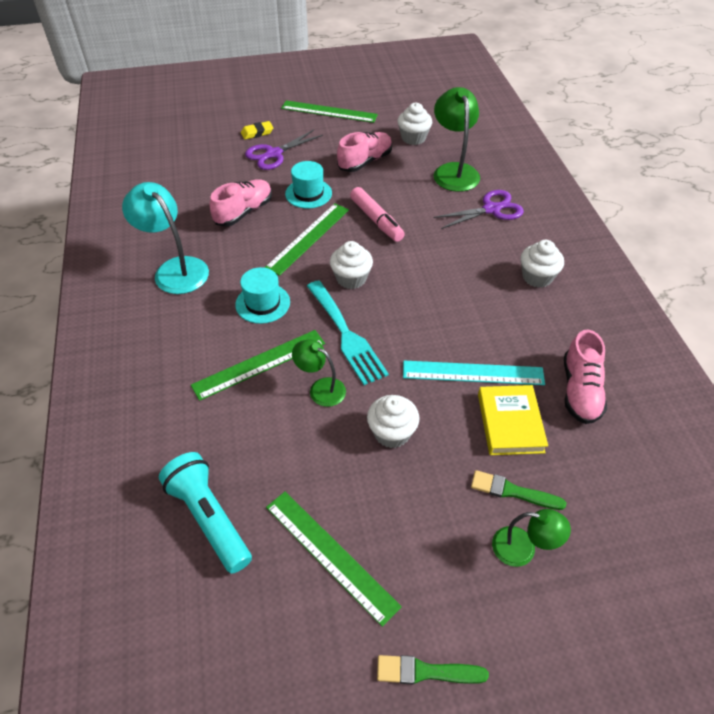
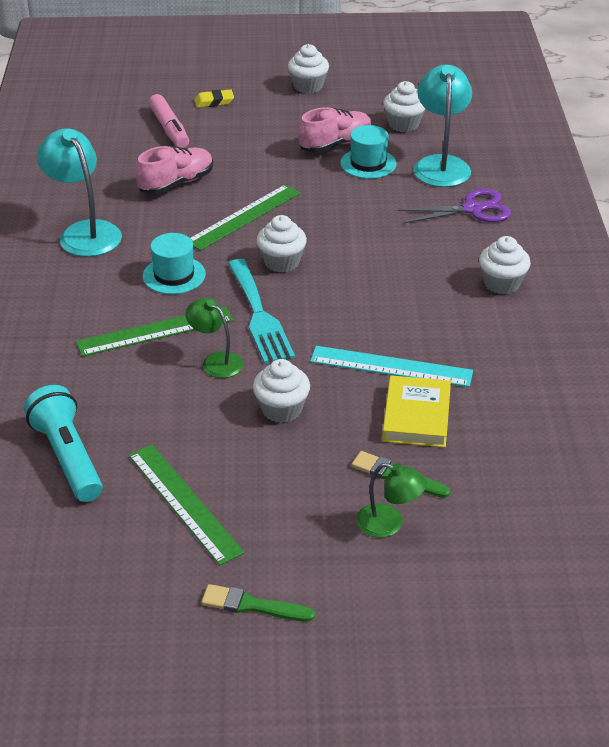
camera: 10 degrees right, 10 degrees down
purple scissors [245,130,323,170] -> none
green ruler [281,100,378,123] -> white cupcake [288,44,329,93]
turquoise hat [285,161,332,208] -> turquoise hat moved to [340,125,397,179]
pink marker [350,187,405,242] -> pink marker moved to [149,94,189,148]
green lamp [434,87,480,192] -> turquoise lamp [413,65,472,187]
pink shoe [564,330,607,424] -> none

